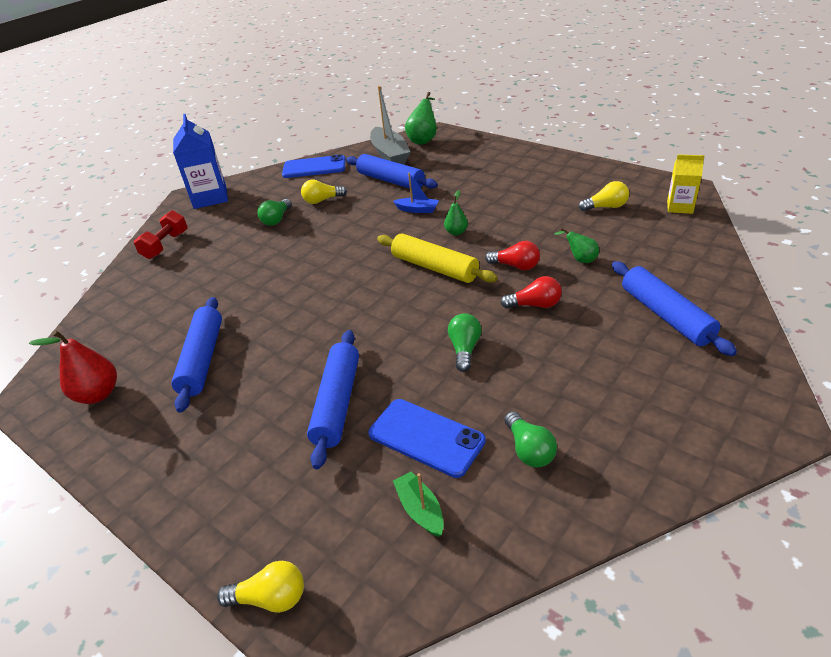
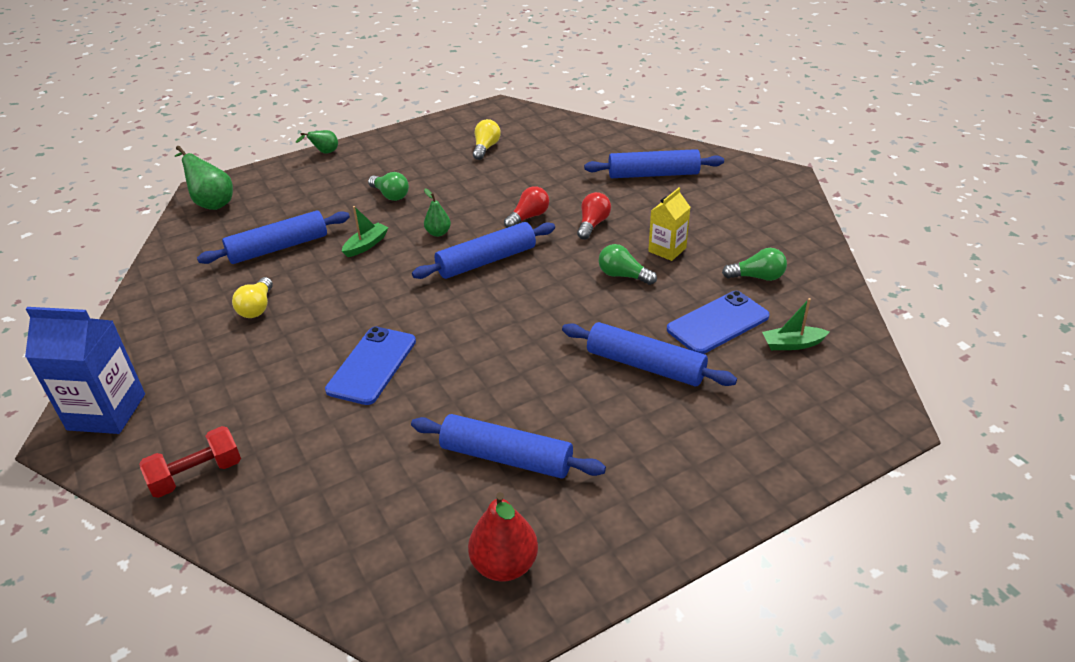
camera: 70 degrees left, 0 degrees up
red dumbbell [134,210,188,259] -> red dumbbell turned 75 degrees counterclockwise [139,426,241,498]
yellow light bulb [217,561,304,613] -> none
green light bulb [257,199,292,226] -> green light bulb moved to [368,172,409,201]
blue phone [282,154,346,178] -> blue phone moved to [325,327,416,405]
grey boat [370,86,410,164] -> none
yellow rolling pin [377,233,498,283] -> blue rolling pin [412,222,555,279]
blue boat [393,173,439,213] -> green boat [342,206,389,257]
green pear [554,228,599,263] -> green pear moved to [296,130,338,153]
yellow carton [667,154,704,214] -> yellow carton moved to [648,188,691,261]

